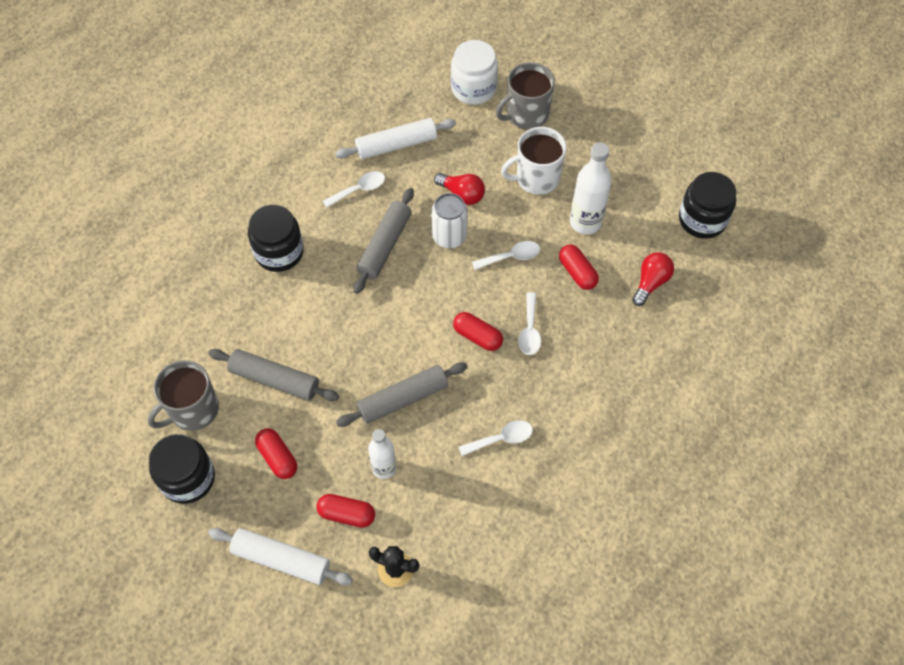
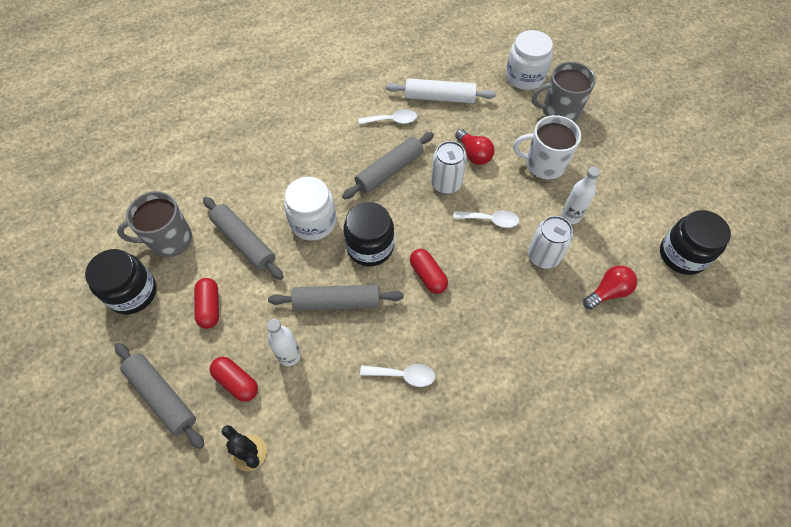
camera: 25 degrees right, 0 degrees up
white rolling pin [208,528,353,585] -> grey rolling pin [115,343,204,449]
black jar [248,205,304,272] -> black jar moved to [343,202,394,266]
white spoon [518,292,541,355] -> none
red capsule [559,245,599,290] -> white can [528,216,573,269]
white bottle [570,142,612,234] -> white bottle [561,167,600,224], size x0.67
none -> white jar [284,177,336,241]

